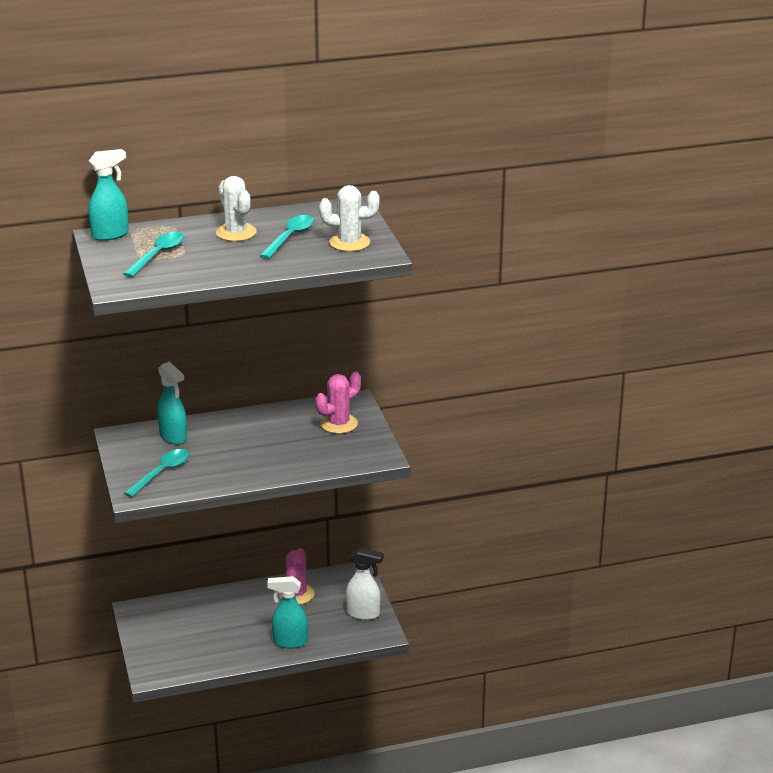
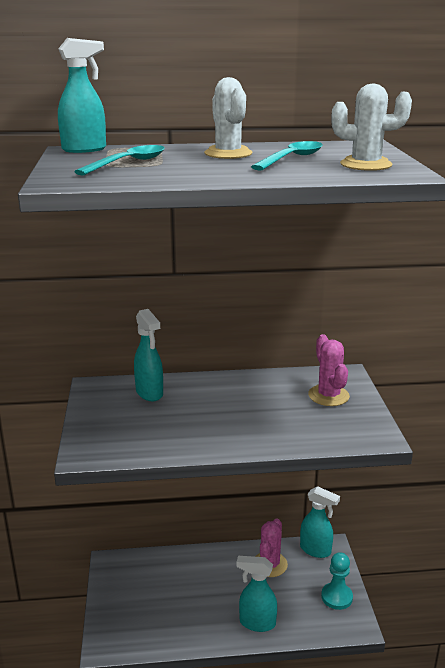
camera: 10 degrees right, 5 degrees down
turquoise spoon [124,449,190,497] -> none
pink cactus [316,371,361,434] -> pink cactus turned 75 degrees counterclockwise [308,334,350,406]
white spray bottle [346,547,383,620] -> turquoise pawn [321,552,353,610]
none -> turquoise spray bottle [300,486,340,558]

